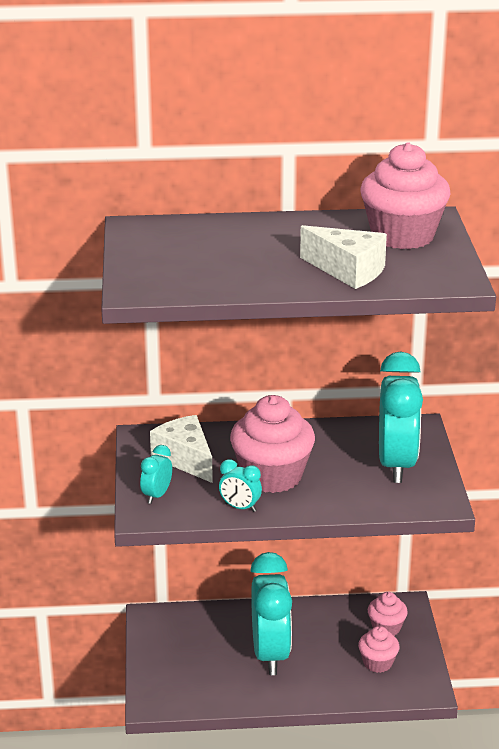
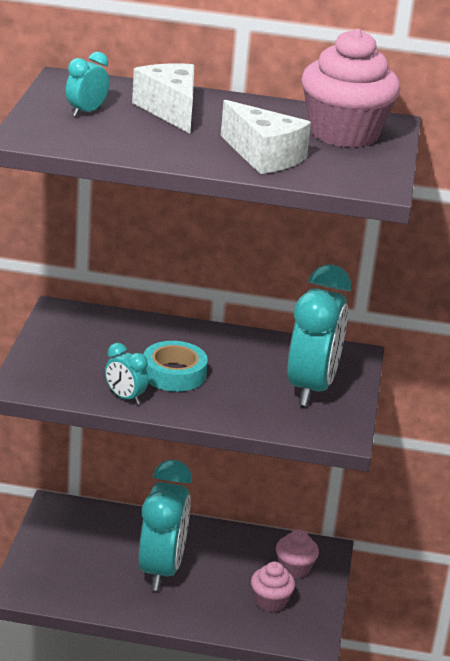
camera: 10 degrees right, 0 degrees up
turquoise clock [140,445,172,504] -> turquoise clock moved to [66,52,109,117]
white cheese [150,415,213,483] -> white cheese moved to [132,63,194,134]
pink cupcake [230,395,315,493] -> turquoise tape [143,341,208,392]

